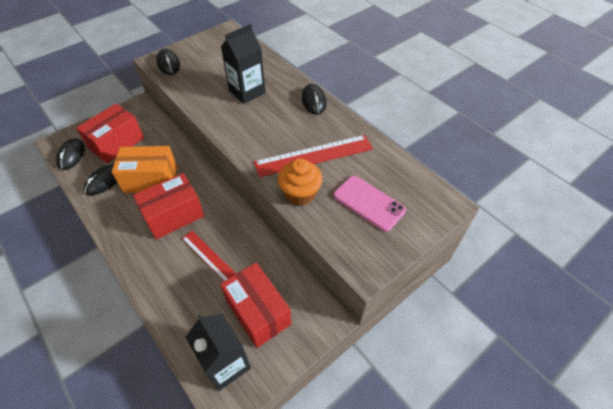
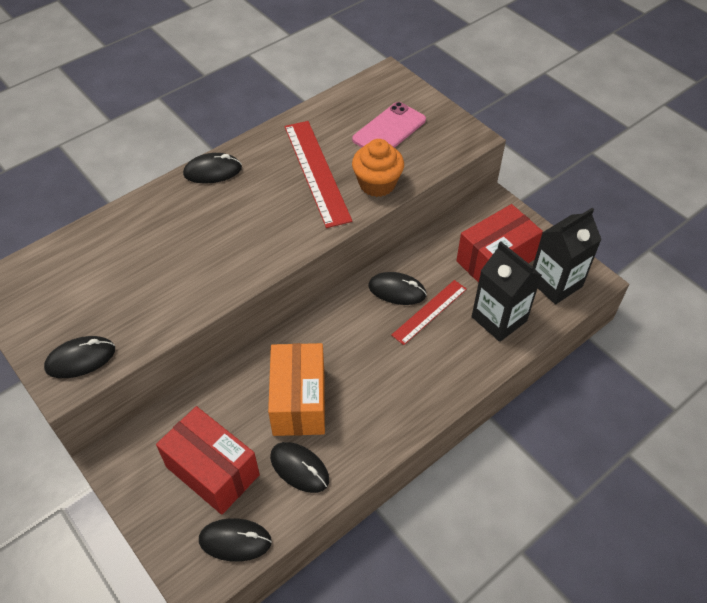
camera: 90 degrees left, 0 degrees up
red box [133,173,204,239] -> none
black carton [221,24,266,104] -> black carton moved to [472,241,542,342]
none -> black mouse [368,272,427,305]

